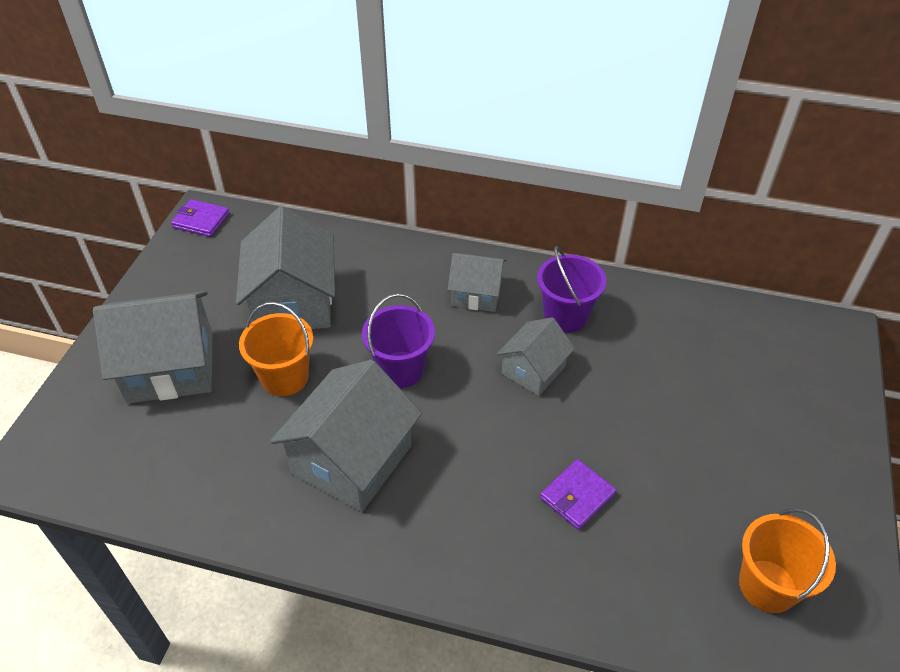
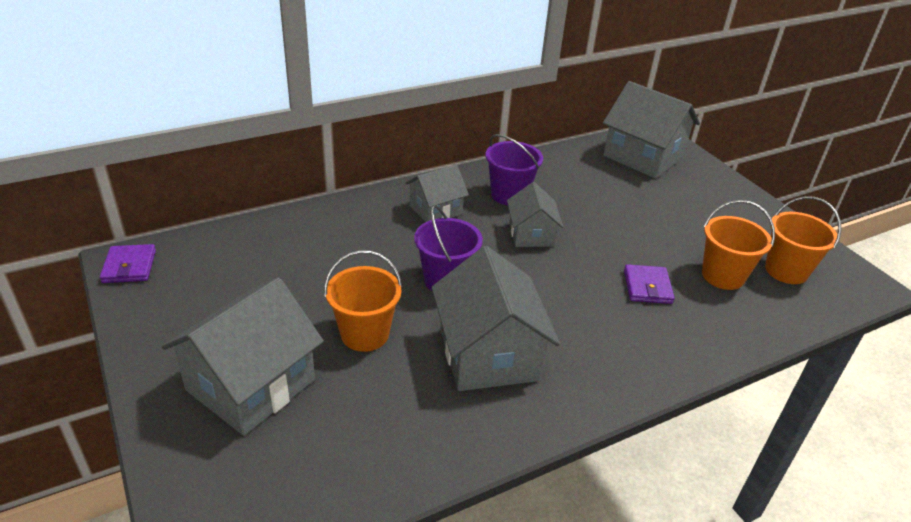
camera: 45 degrees left, 10 degrees down
purple wallet [171,199,230,237] -> purple wallet turned 75 degrees counterclockwise [100,244,156,283]
grey house [236,206,335,329] -> grey house moved to [603,81,700,179]
none -> orange bucket [702,200,775,290]

